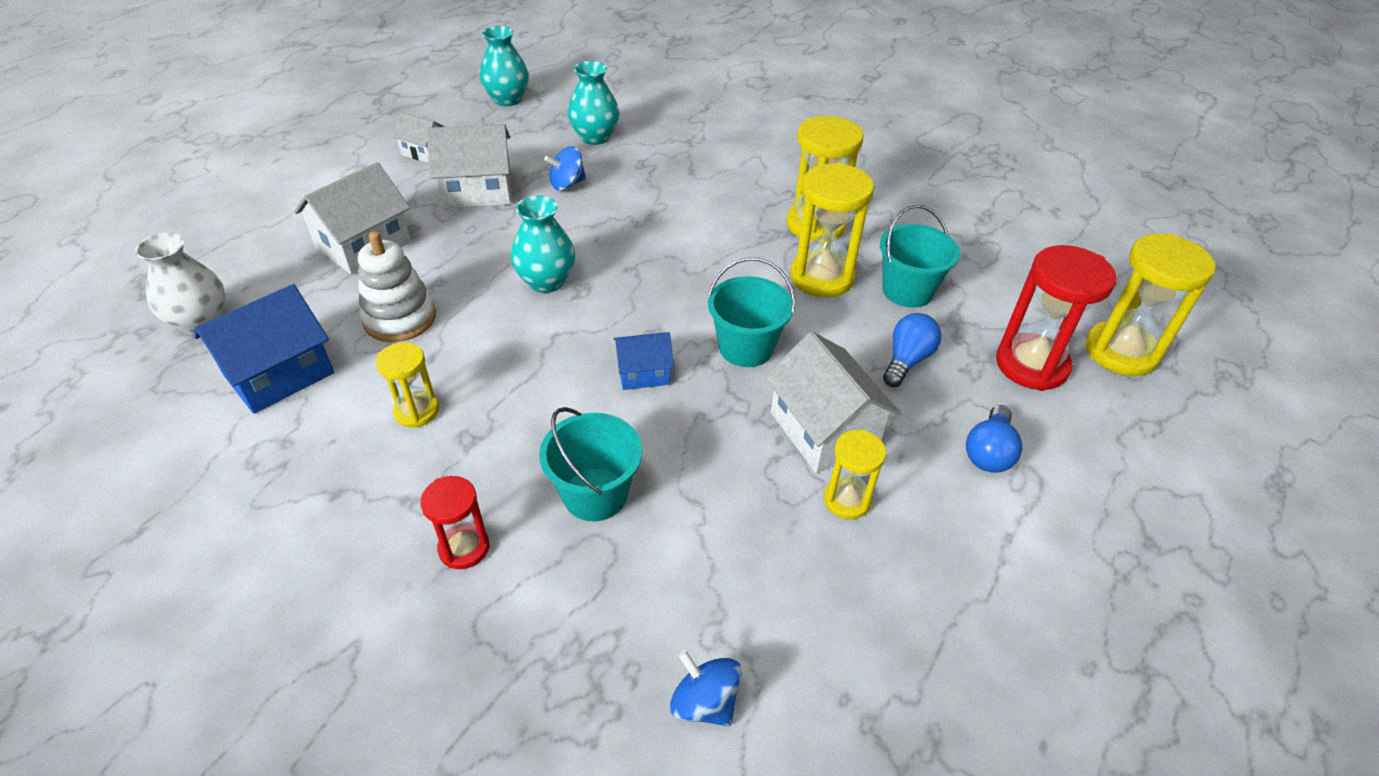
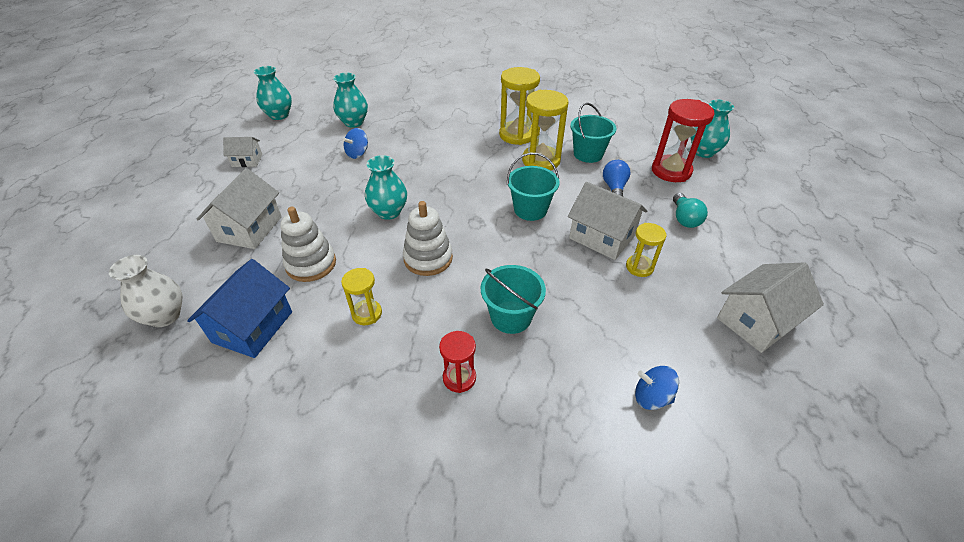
camera: 25 degrees left, 0 degrees up
white house [426,124,511,209] -> white house moved to [717,262,824,353]
blue house [613,332,674,390] -> none
blue light bulb [966,405,1022,473] -> turquoise light bulb [673,193,708,228]
yellow hourglass [1085,233,1215,376] -> turquoise vase [691,100,734,158]
none -> white stacking toy [403,201,453,276]

